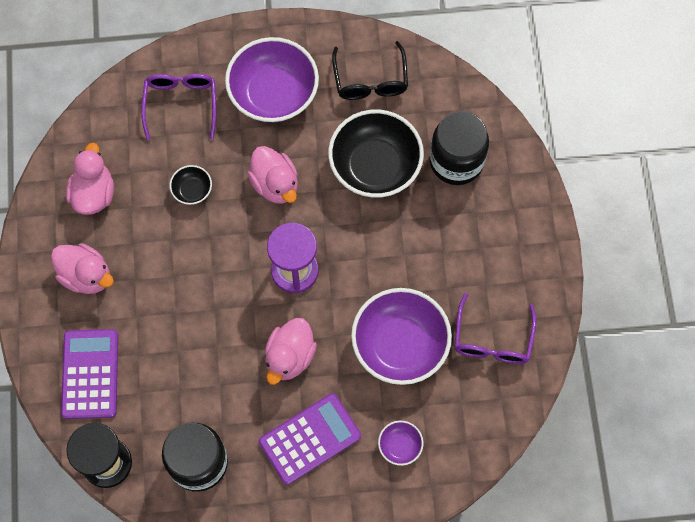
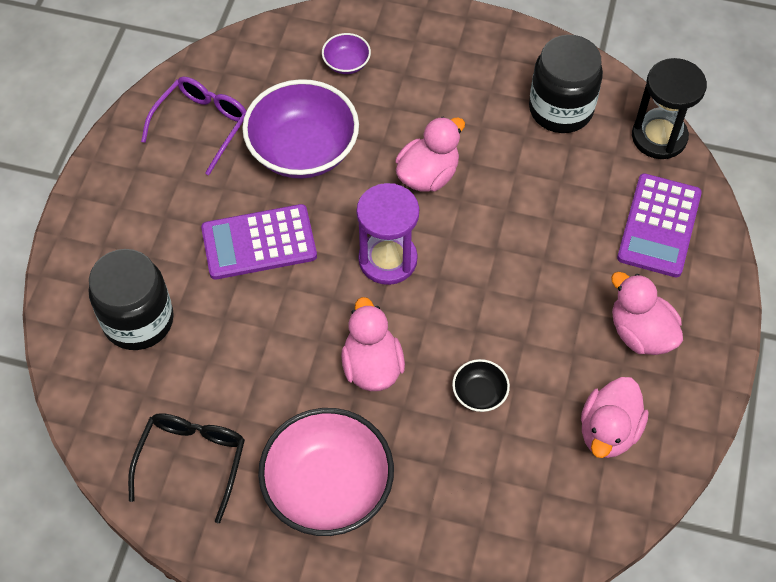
camera: 160 degrees left, 10 degrees down
purple glasses [141,74,216,140] -> none
purple bowl [225,37,319,123] -> pink bowl [258,408,394,536]
purple calculator [259,393,361,485] -> purple calculator moved to [201,204,317,280]
black bowl [328,109,424,198] -> none

